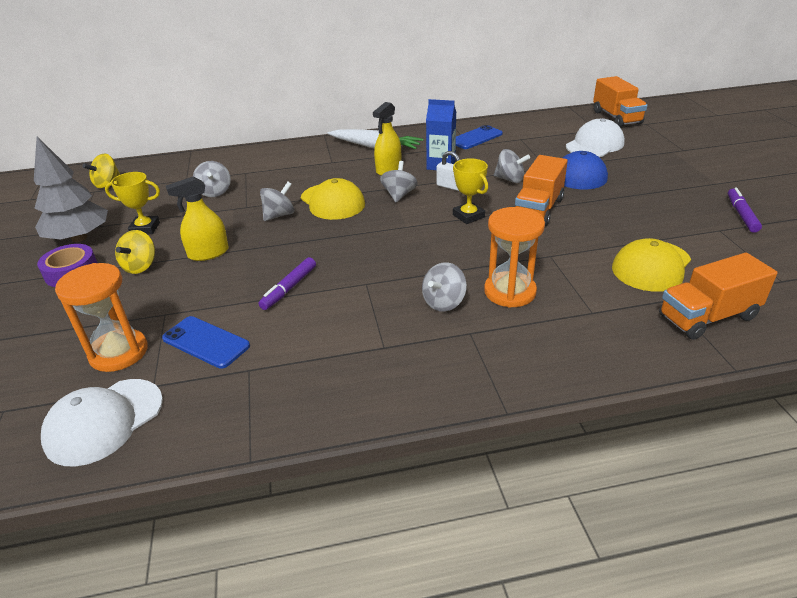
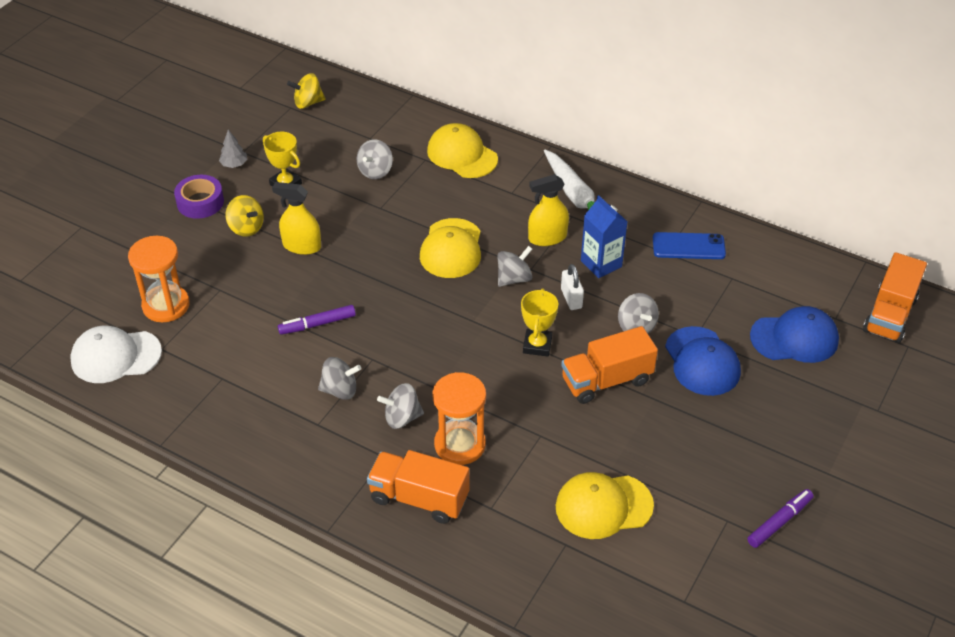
camera: 40 degrees right, 10 degrees up
grey tree [34,137,108,242] -> grey tree [219,130,248,168], size x0.43
yellow spinning top [115,230,155,274] -> yellow spinning top turned 105 degrees counterclockwise [226,195,264,237]
blue phone [162,316,250,369] -> none
grey spinning top [260,182,294,221] -> grey spinning top moved to [318,357,361,400]
white cap [566,118,625,157] -> blue cap [750,306,839,363]
orange truck [659,252,778,340] -> orange truck moved to [367,450,469,524]
none -> yellow cap [427,123,498,178]

